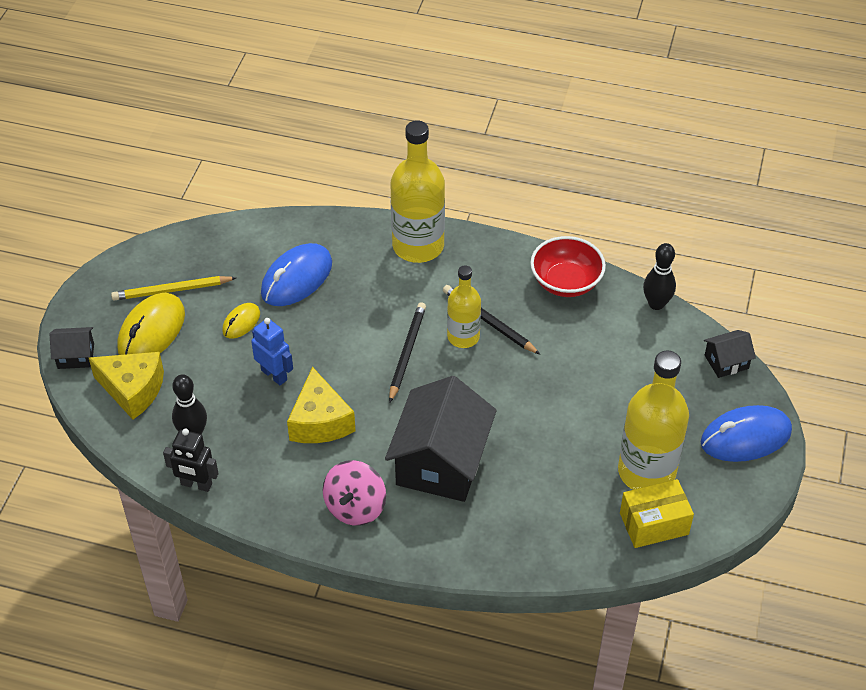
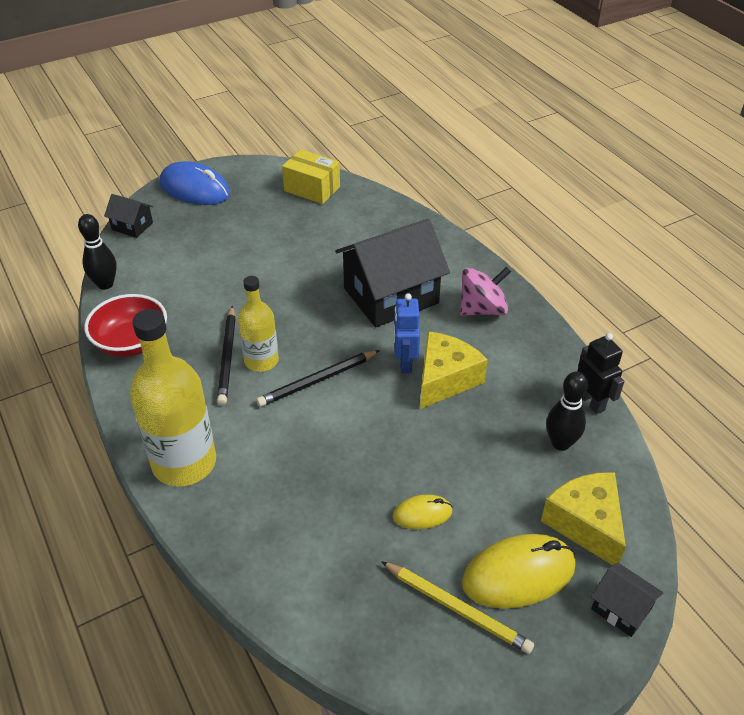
camera: 135 degrees left, 5 degrees down
blue robot [251,318,293,385] -> blue robot moved to [393,293,420,373]
blue mouse [261,243,332,306] -> none
yellow bottle [618,350,689,490] -> none

